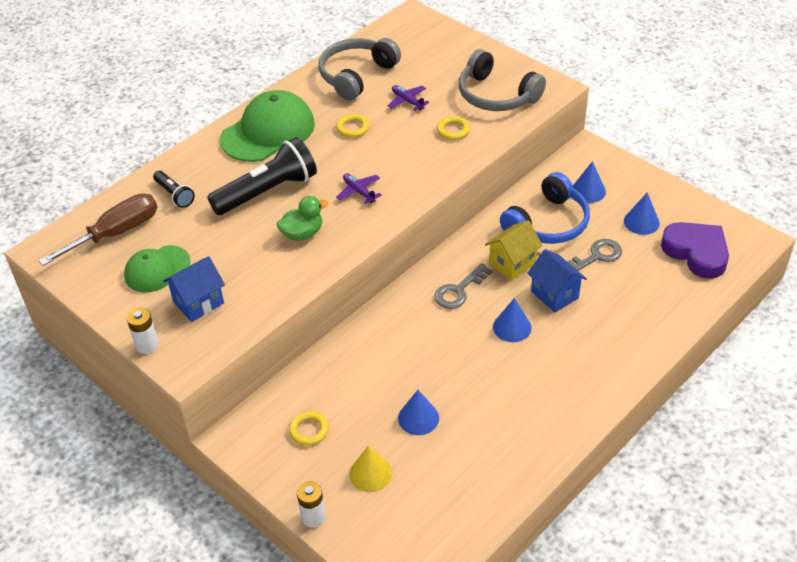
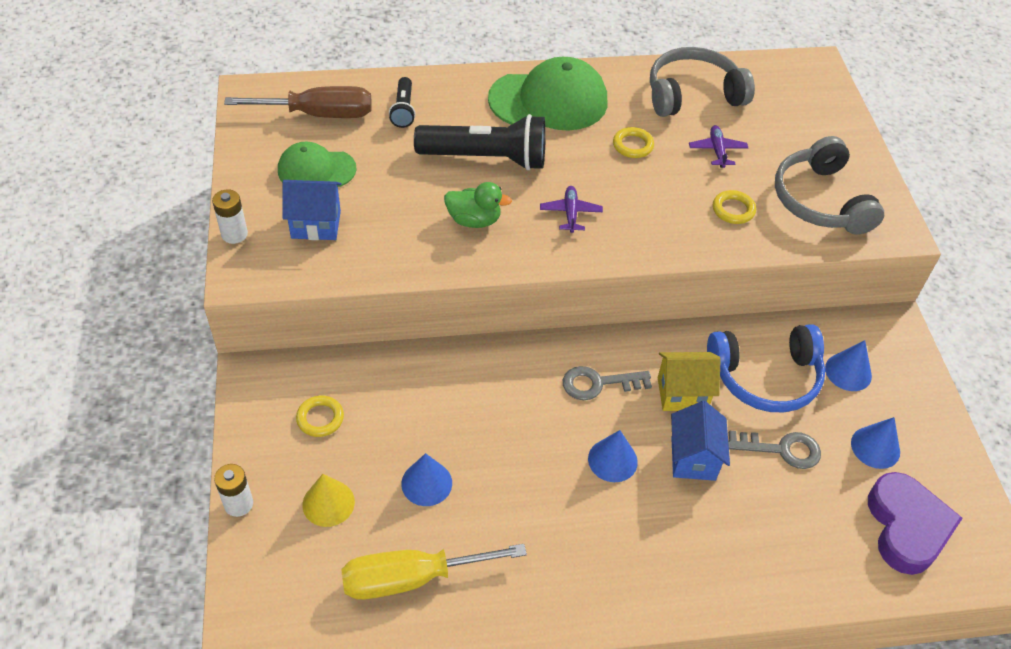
camera: 35 degrees right, 5 degrees up
none -> yellow screwdriver [341,544,527,600]

